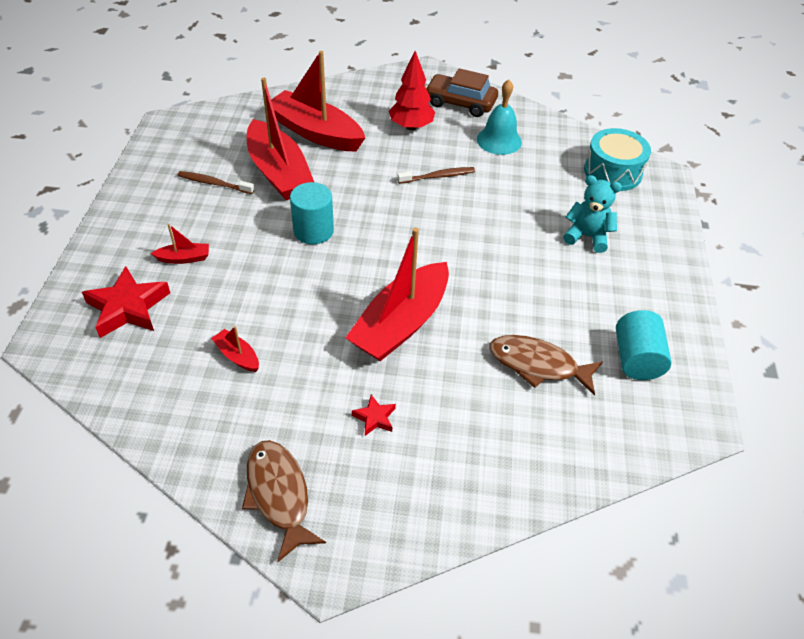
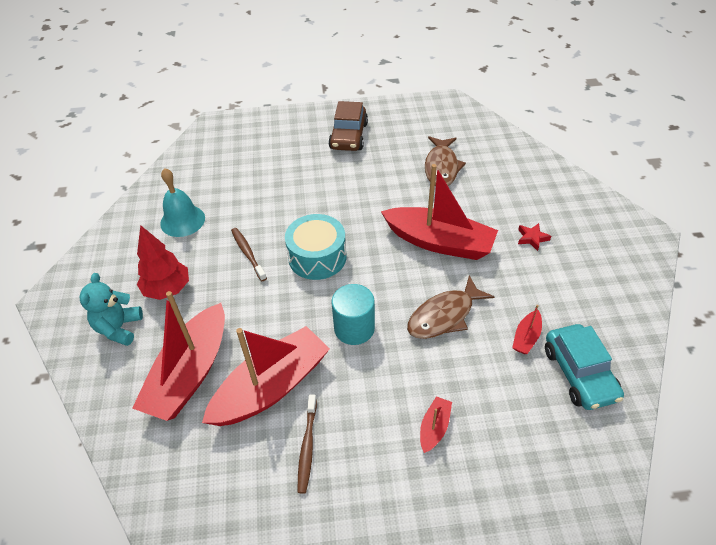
camera: 100 degrees left, 0 degrees up
red star [82,266,170,338] -> none
red boat [150,224,209,264] -> red boat turned 45 degrees clockwise [420,396,452,453]
brown fish [242,440,326,562] -> brown fish moved to [407,275,495,339]
brown car [426,68,498,117] -> brown car moved to [329,101,368,151]
turquoise teddy bear [563,175,622,253] -> turquoise teddy bear moved to [80,273,143,346]
turquoise drum [584,128,651,191] -> turquoise drum moved to [285,214,346,280]
turquoise cylinder [616,310,672,380] -> none
none -> turquoise car [545,324,624,410]

